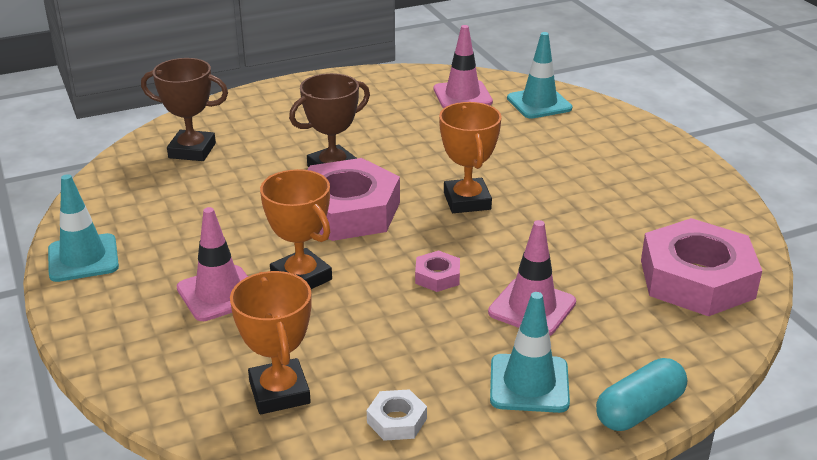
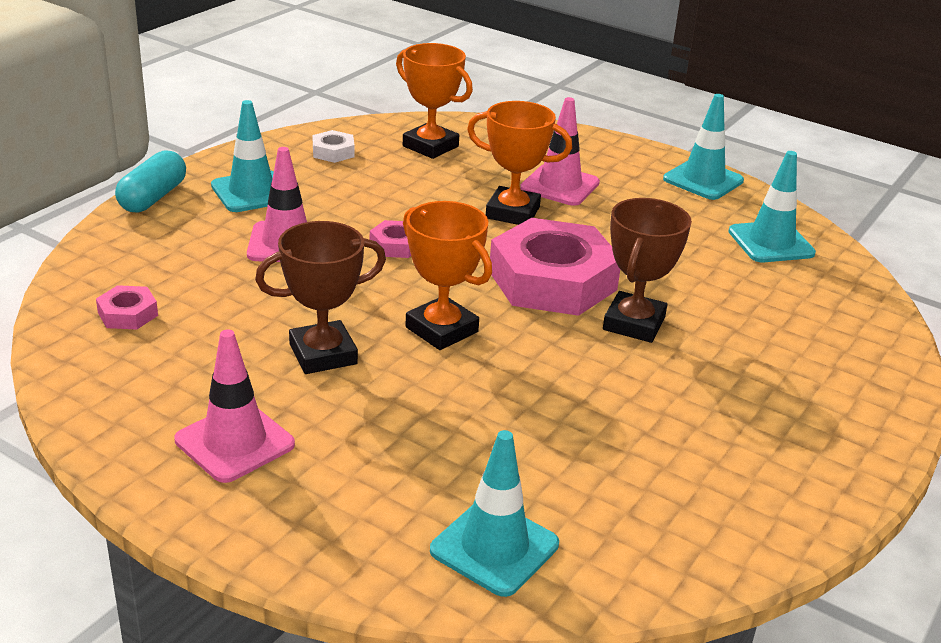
camera: 145 degrees right, 0 degrees up
brown trophy [141,58,228,161] -> brown trophy moved to [255,221,386,374]
pink traffic cone [434,25,493,108] -> pink traffic cone moved to [174,329,295,483]
pink nut [641,218,762,316] -> pink nut [96,285,158,329], size x0.43
none -> turquoise traffic cone [728,151,816,262]

